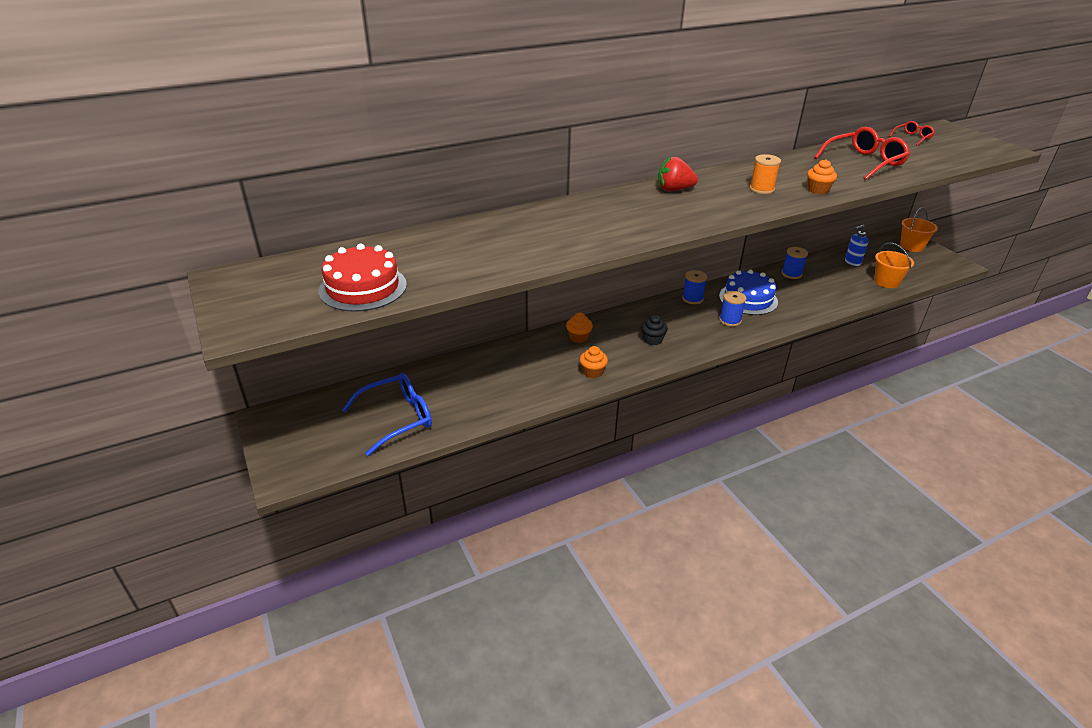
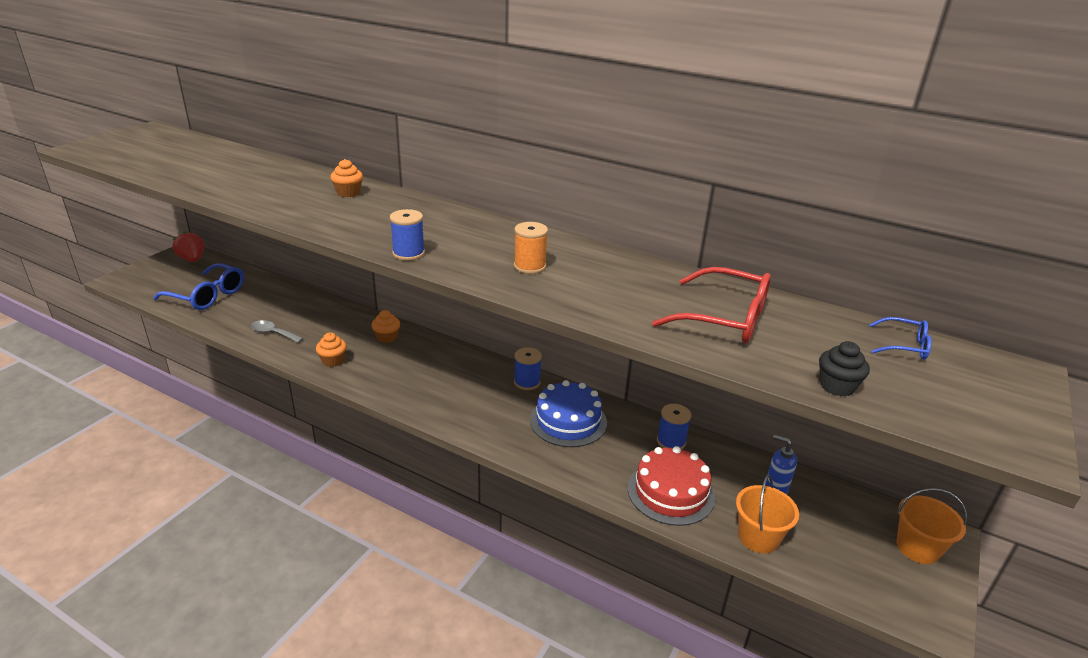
camera: 55 degrees right, 5 degrees down
red cake [318,243,407,312] -> red cake moved to [628,446,715,526]
black cupcake [641,315,668,345] -> black cupcake moved to [819,341,870,397]
red strawberry [658,156,698,191] -> red strawberry moved to [173,231,204,262]
blue spool [719,291,746,327] -> blue spool moved to [390,209,425,261]
orange cupcake [807,159,837,194] -> orange cupcake moved to [330,159,363,197]
red glasses [889,121,935,146] -> blue glasses [869,317,931,360]
none -> grey spoon [251,320,304,343]

